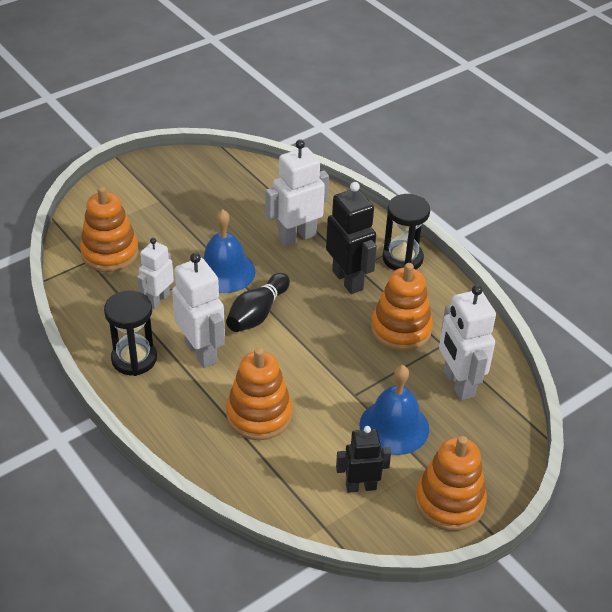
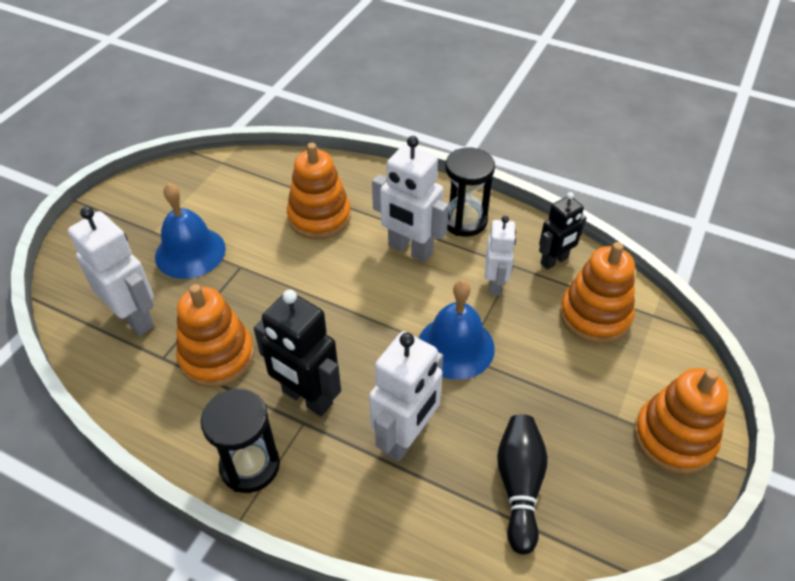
camera: 155 degrees right, 5 degrees up
black bowling pin [226,273,290,332] -> black bowling pin moved to [497,414,548,555]
black robot [336,426,391,493] -> black robot moved to [539,192,587,270]
orange stacking toy [415,436,487,531] -> orange stacking toy moved to [634,368,729,474]

